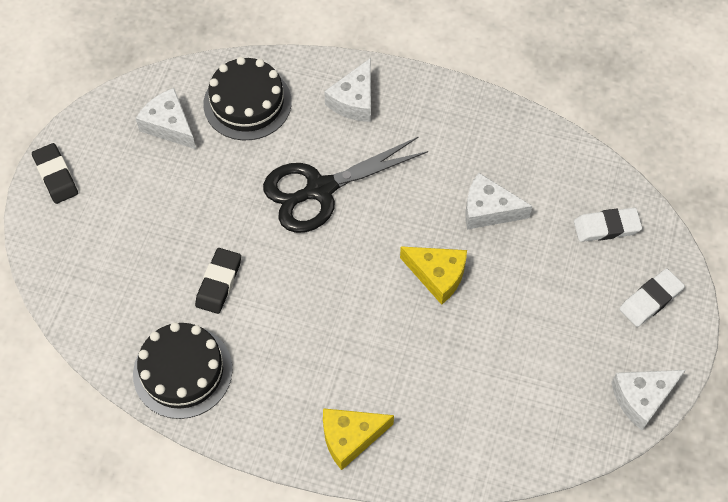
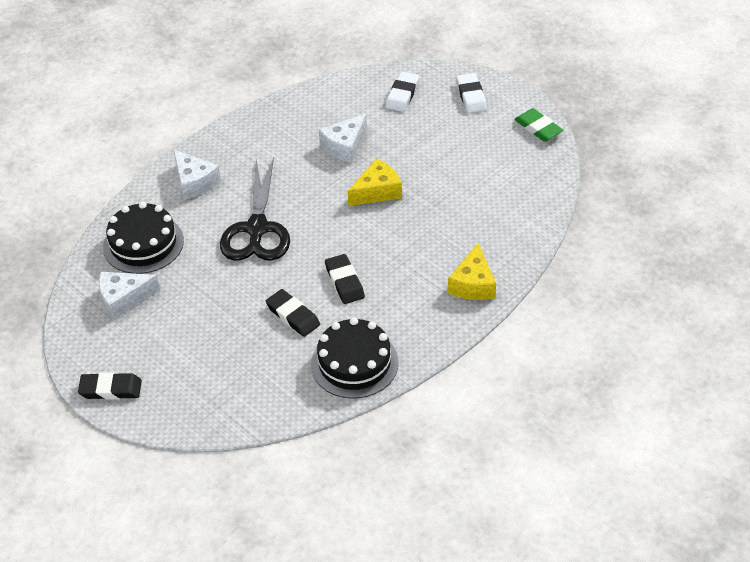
camera: 60 degrees left, 15 degrees down
white cheese [611,370,686,430] -> green eraser [514,108,564,142]
none -> black eraser [325,254,365,304]

